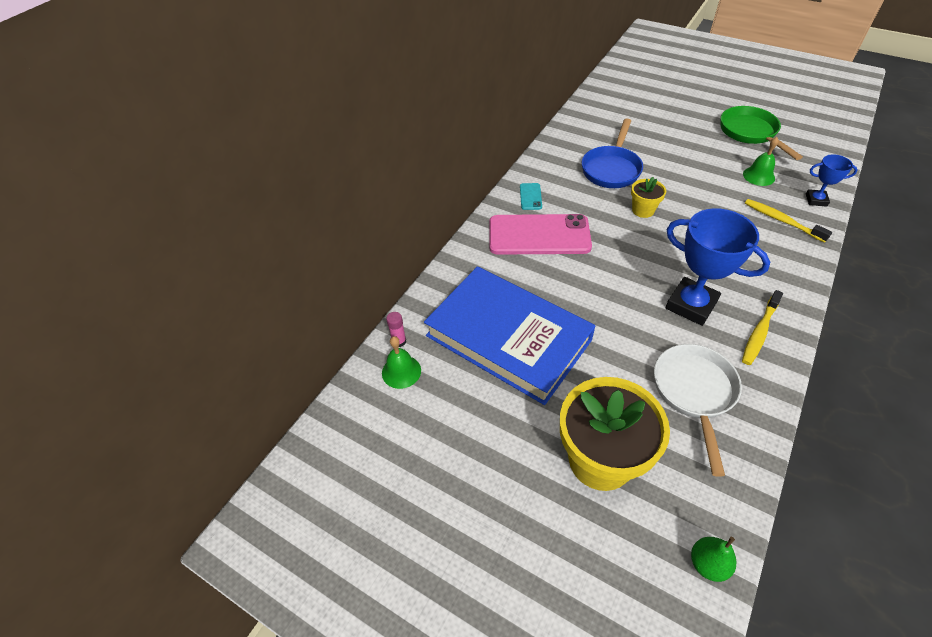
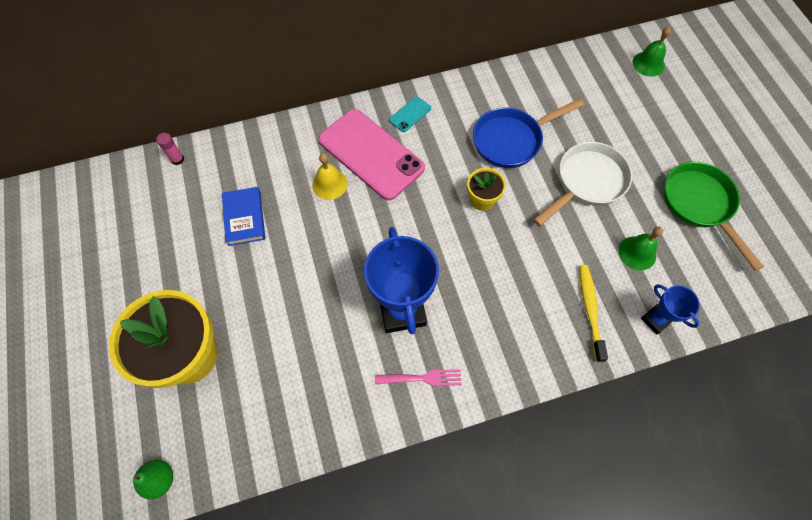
camera: 40 degrees right, 15 degrees up
green bell [382,336,421,389] -> green bell moved to [632,27,671,77]
blue book [424,266,595,405] -> blue book [222,187,266,246], size x0.42
white pan [654,344,742,477] -> white pan moved to [533,142,632,226]
green pan [721,106,803,160] -> green pan turned 45 degrees counterclockwise [663,162,764,271]
yellow toothbrush [742,290,783,365] -> pink fork [375,369,462,386]
none -> yellow bell [312,154,348,200]

